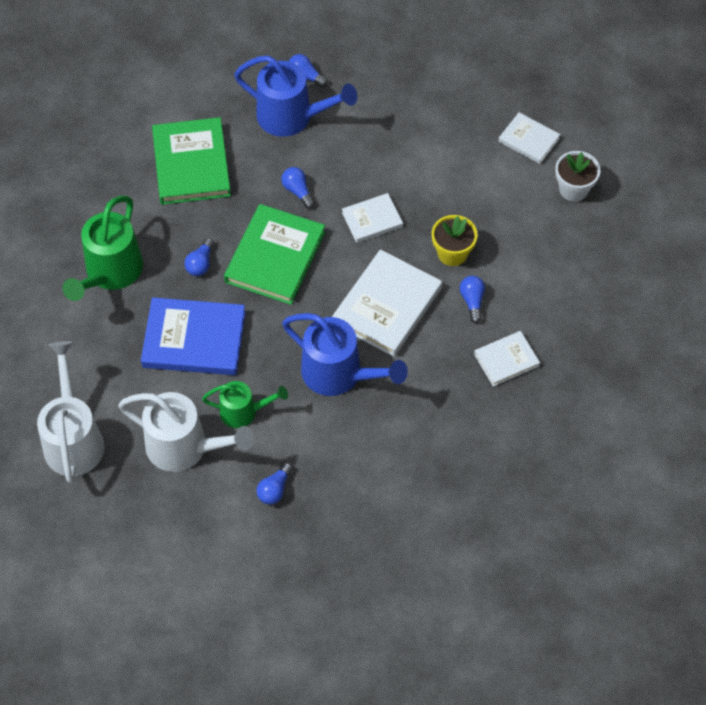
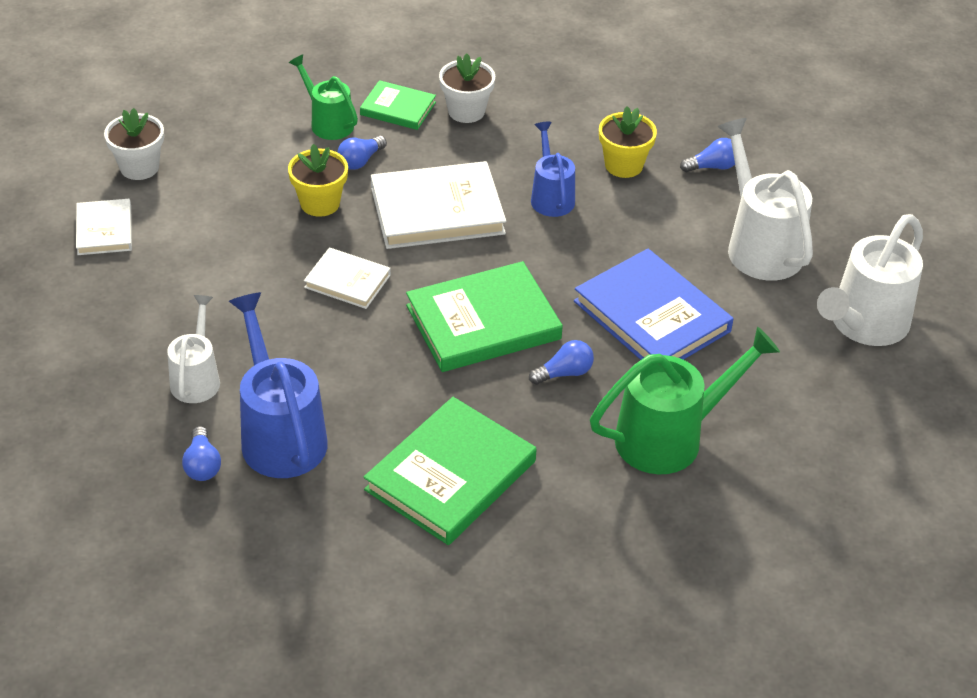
camera: 135 degrees left, 15 degrees down
green watering can [202,381,288,428] -> green watering can moved to [289,54,358,140]
blue light bulb [281,167,315,209] -> none
blue watering can [282,313,408,396] -> blue watering can [531,122,575,217], size x0.60
white book [474,331,540,386] -> green book [360,80,436,130]
none -> white watering can [167,295,220,403]
none -> white flower pot [439,53,495,123]
none -> yellow flower pot [599,106,657,178]

